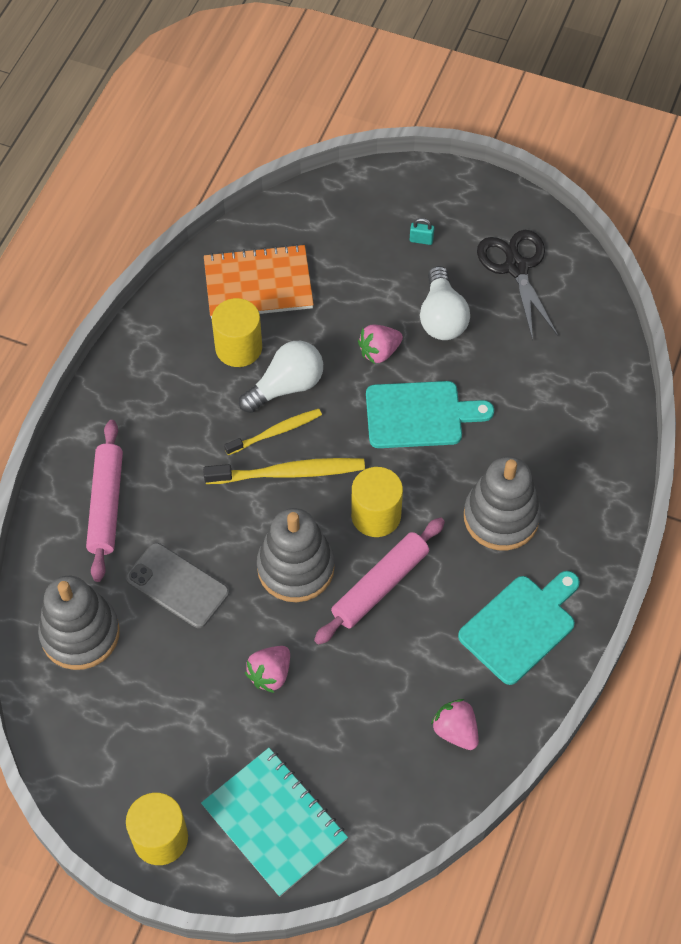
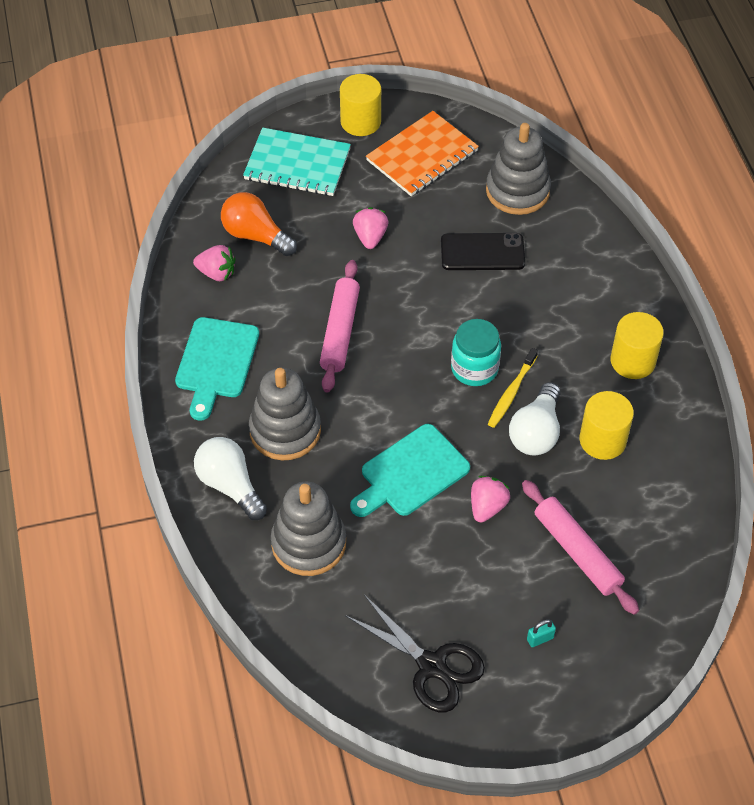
camera: 145 degrees right, 5 degrees down
pink rolling pin [86,420,123,582] -> pink rolling pin moved to [522,480,639,615]
grey phone [126,543,229,628] -> black phone [441,233,525,270]
yellow toothbrush [203,458,365,484] -> turquoise jar [451,319,501,386]
orange notebook [204,244,314,319] -> orange notebook moved to [366,111,479,196]
grey stacking toy [257,508,335,602] -> grey stacking toy moved to [271,481,346,576]
yellow cylinder [351,467,403,537] -> yellow cylinder moved to [611,312,664,379]
white light bulb [420,266,470,340] -> white light bulb moved to [194,437,267,520]
none -> orange light bulb [221,192,297,256]

